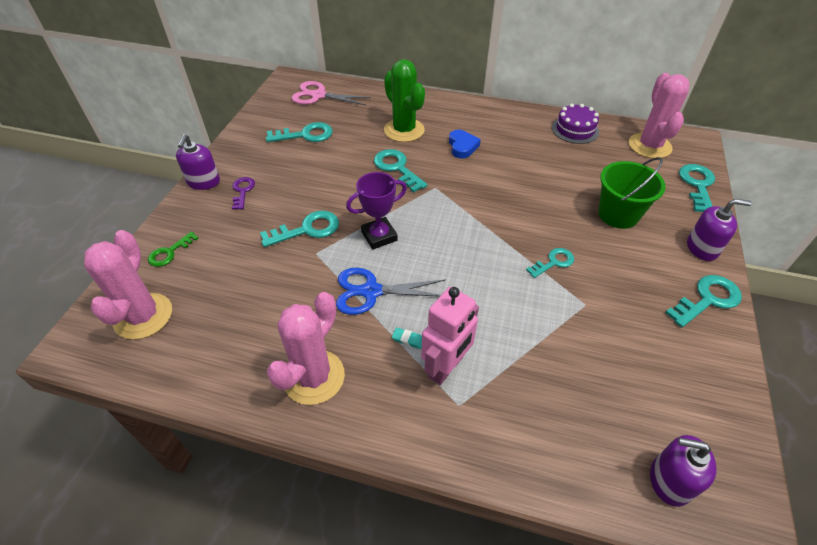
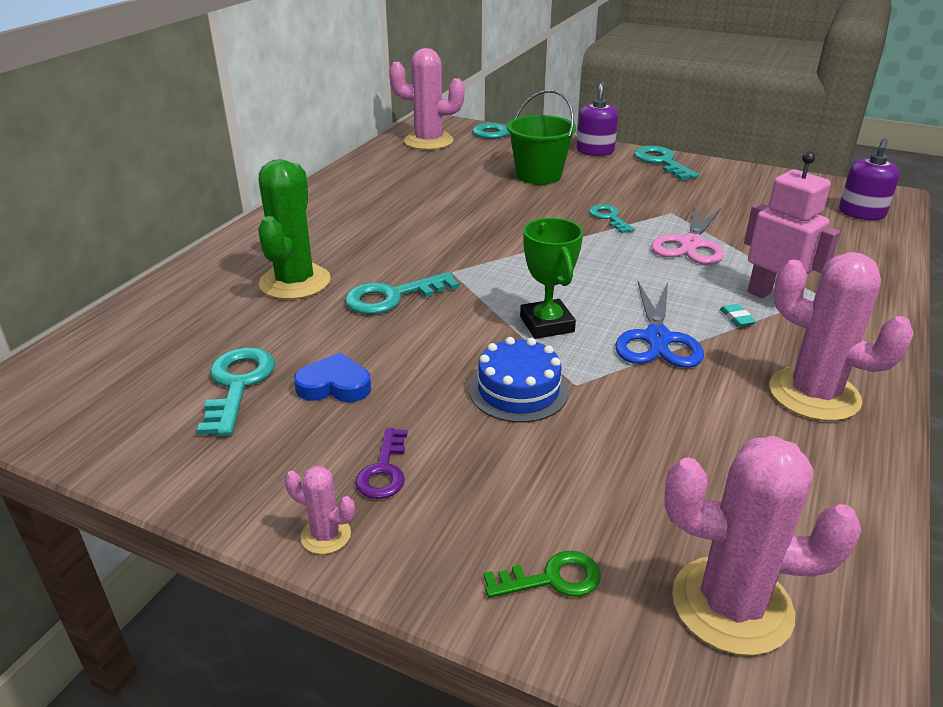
camera: 80 degrees left, 15 degrees down
green key [148,232,199,267] -> green key turned 60 degrees counterclockwise [484,551,601,598]
purple soap dispenser [176,134,220,190] -> pink cactus [285,466,355,554]
purple key [232,177,255,210] -> purple key turned 90 degrees counterclockwise [355,428,408,499]
turquoise key [260,211,339,247] -> blue cake [469,337,568,423]
pink scissors [292,81,371,105] -> pink scissors moved to [651,206,724,265]
purple trophy [346,172,407,249] -> green trophy [520,218,583,339]
green cactus [384,59,425,142] -> green cactus turned 60 degrees counterclockwise [258,159,331,299]
turquoise eraser [392,327,422,349] -> turquoise eraser turned 45 degrees counterclockwise [720,304,756,327]
blue heart [449,130,481,158] -> blue heart moved to [294,353,371,402]
purple cake [552,104,599,144] -> none

